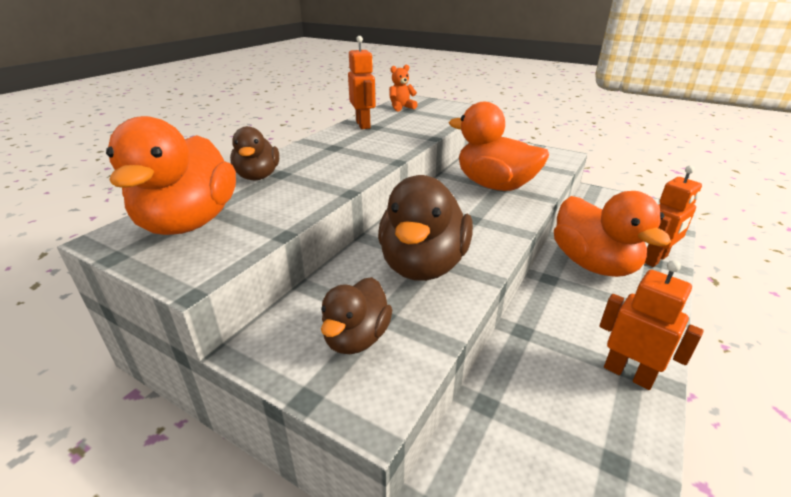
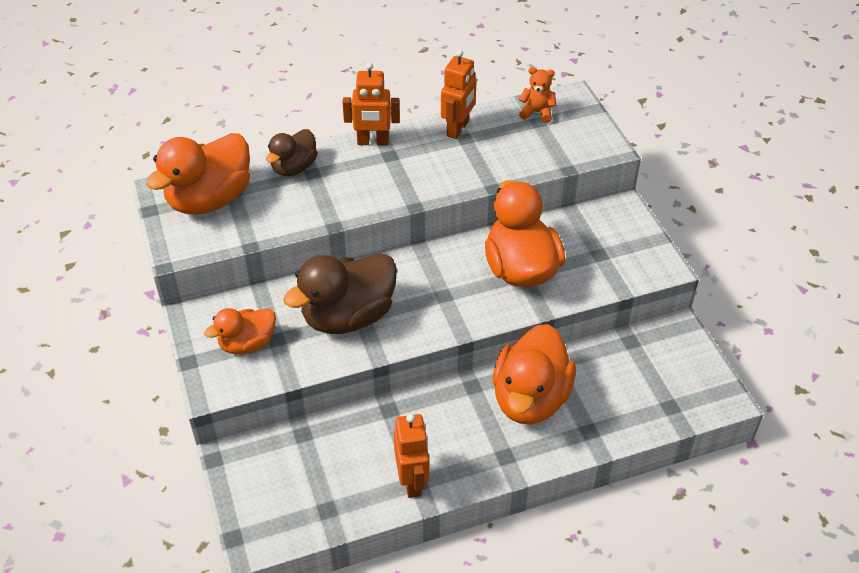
camera: 40 degrees right, 15 degrees up
brown duck [321,277,392,354] -> orange duck [204,308,276,354]
orange robot [645,165,702,267] -> orange robot moved to [342,62,400,146]

